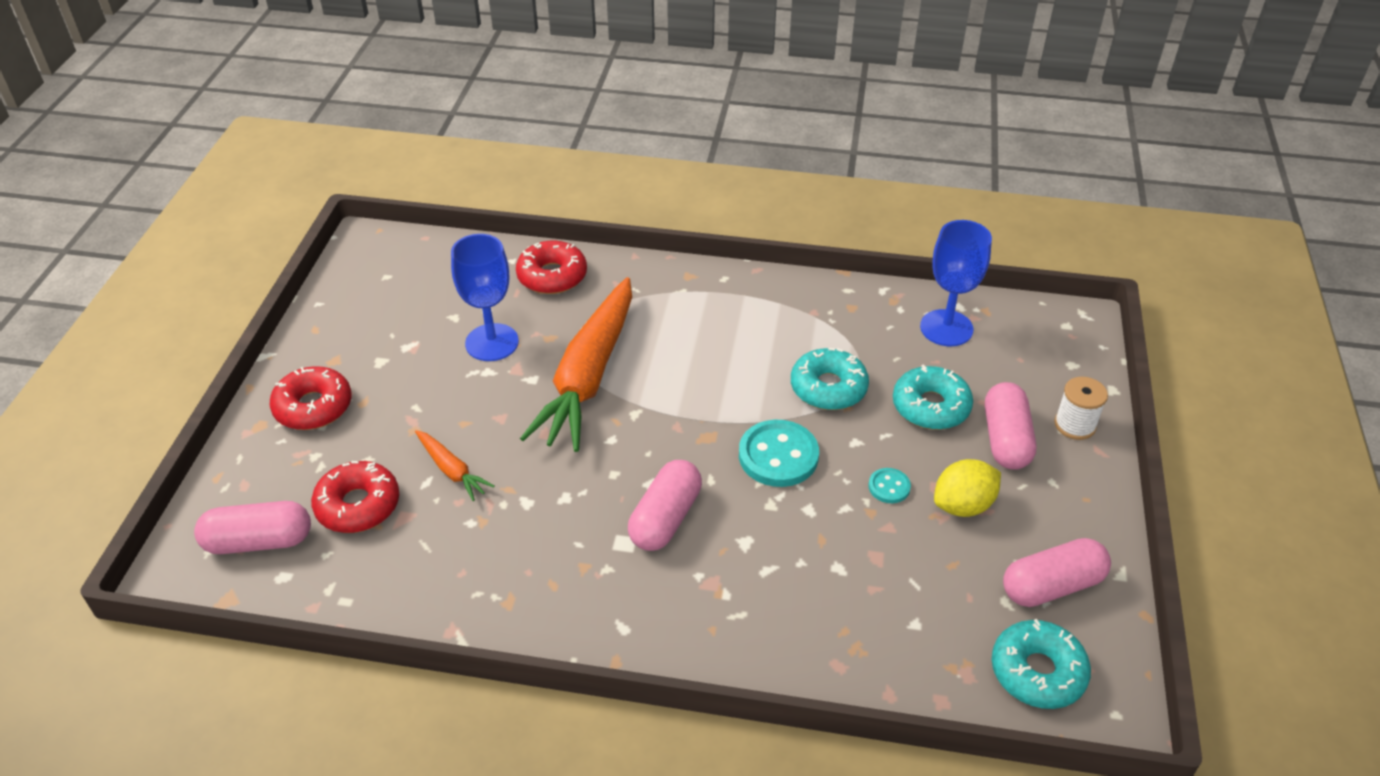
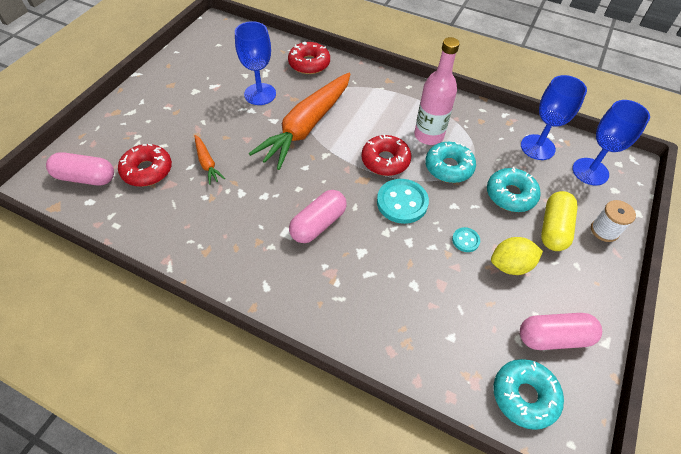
camera: 15 degrees right, 10 degrees up
red donut [270,367,352,430] -> red donut moved to [362,134,411,176]
pink capsule [985,382,1036,470] -> yellow capsule [541,191,578,251]
none -> pink bottle [414,37,460,145]
none -> blue goblet [572,100,650,185]

